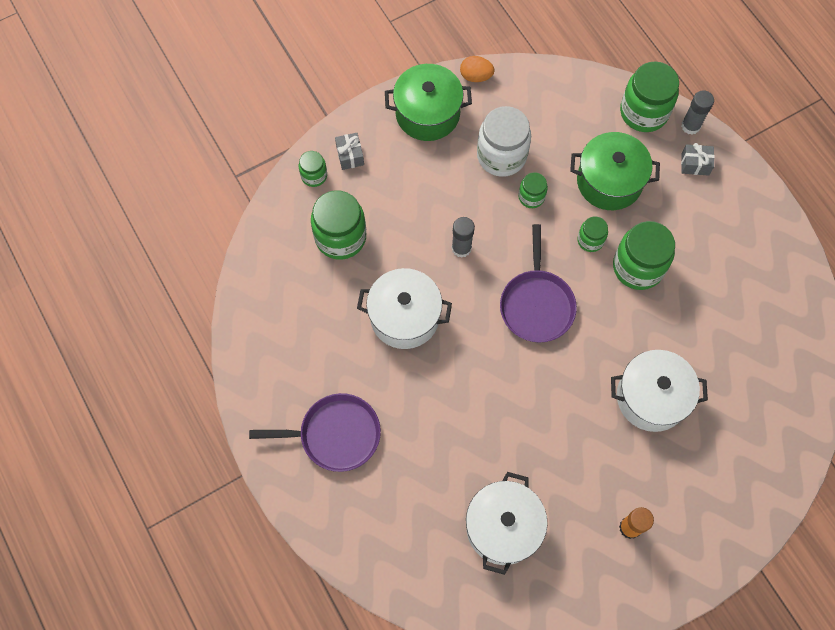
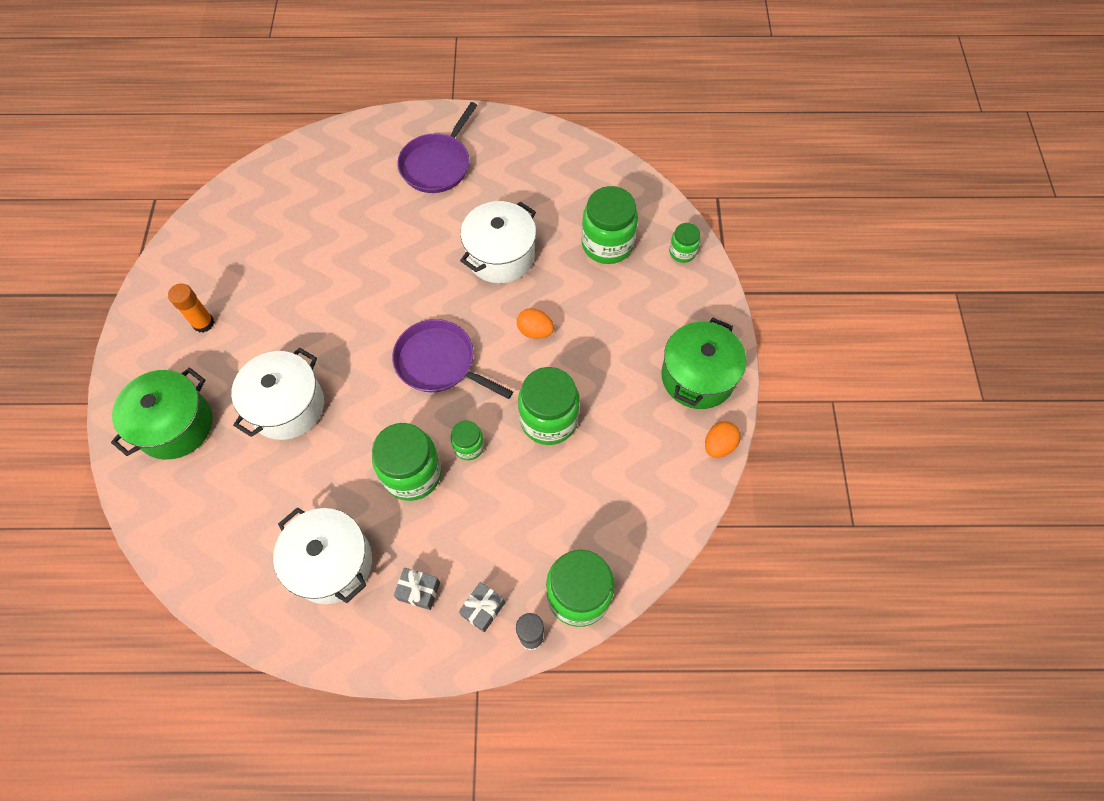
camera: 120 degrees right, 5 degrees down
grey gift [335,133,364,170] -> grey gift moved to [394,568,440,610]
grey glue stick [452,217,475,258] -> orange egg [517,308,554,339]
white pot [466,472,548,575] -> white pot moved to [273,507,372,604]
white jar [477,106,531,177] -> none
green jar [518,172,548,208] -> green jar [518,367,580,445], size x1.90
green pot [570,132,660,210] -> green pot moved to [111,368,213,460]

